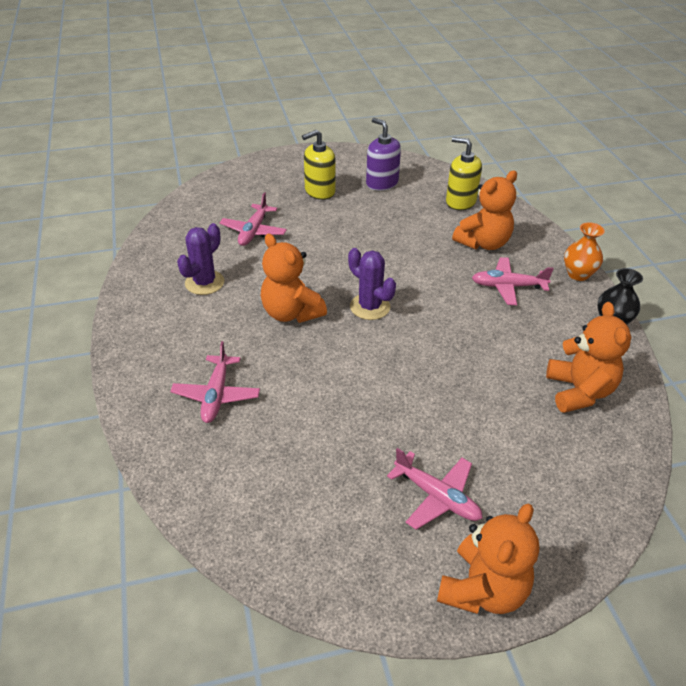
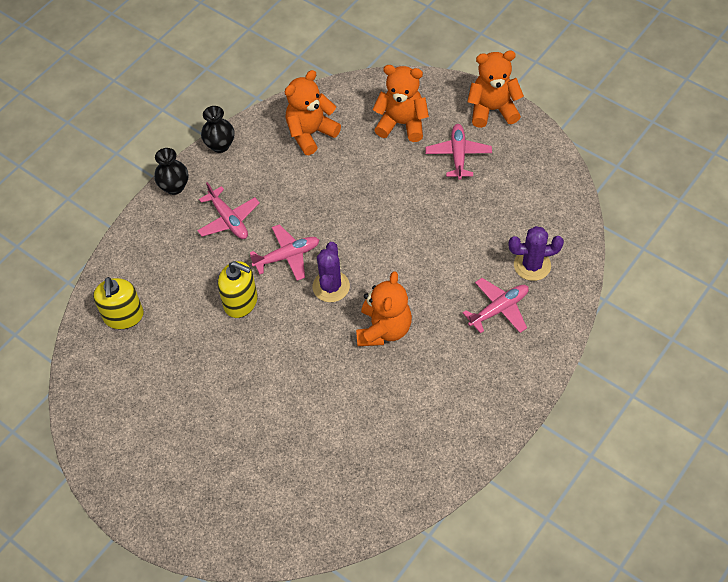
camera: 125 degrees left, 15 degrees up
purple cactus [177,223,224,295] -> purple cactus moved to [509,226,564,281]
pink plane [220,192,287,246] -> pink plane moved to [250,224,319,281]
yellow soap dispenser [302,130,336,200] -> yellow soap dispenser moved to [218,261,258,318]
purple soap dispenser [366,118,401,191] -> none
orange teddy bear [452,170,517,250] -> orange teddy bear moved to [372,65,429,142]
orange vase [564,222,605,281] -> black vase [154,148,189,195]

